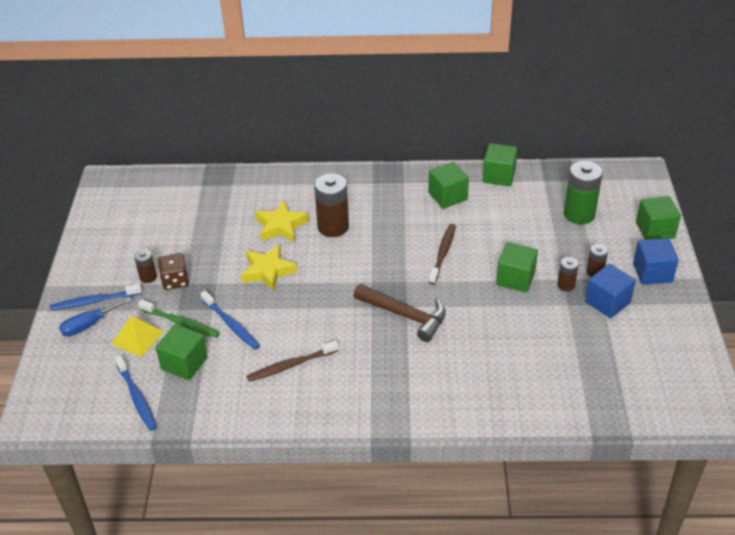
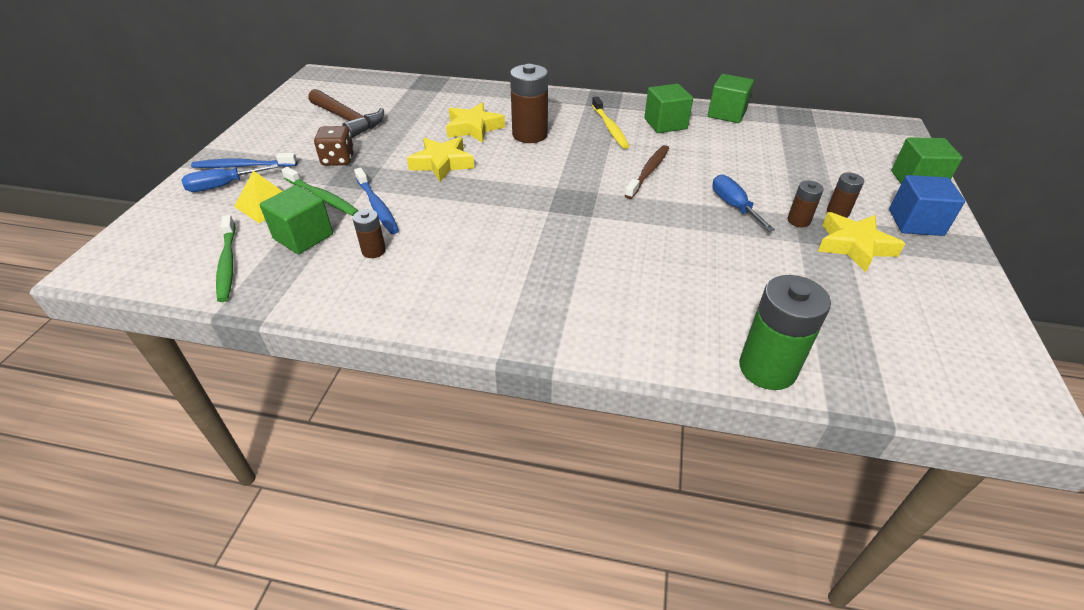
camera: 10 degrees right, 0 degrees up
blue toothbrush [115,355,157,431] -> green toothbrush [216,215,236,302]
brown battery [134,249,157,283] -> brown battery moved to [353,209,386,258]
brown toothbrush [247,340,339,382] -> none
brown hammer [353,284,446,342] -> brown hammer moved to [309,89,384,138]
green cube [496,242,538,292] -> blue screwdriver [712,175,775,232]
green battery [564,161,603,224] -> green battery moved to [739,275,831,390]
blue cube [585,264,636,318] -> yellow star [818,212,905,272]
none -> yellow toothbrush [592,97,629,149]

